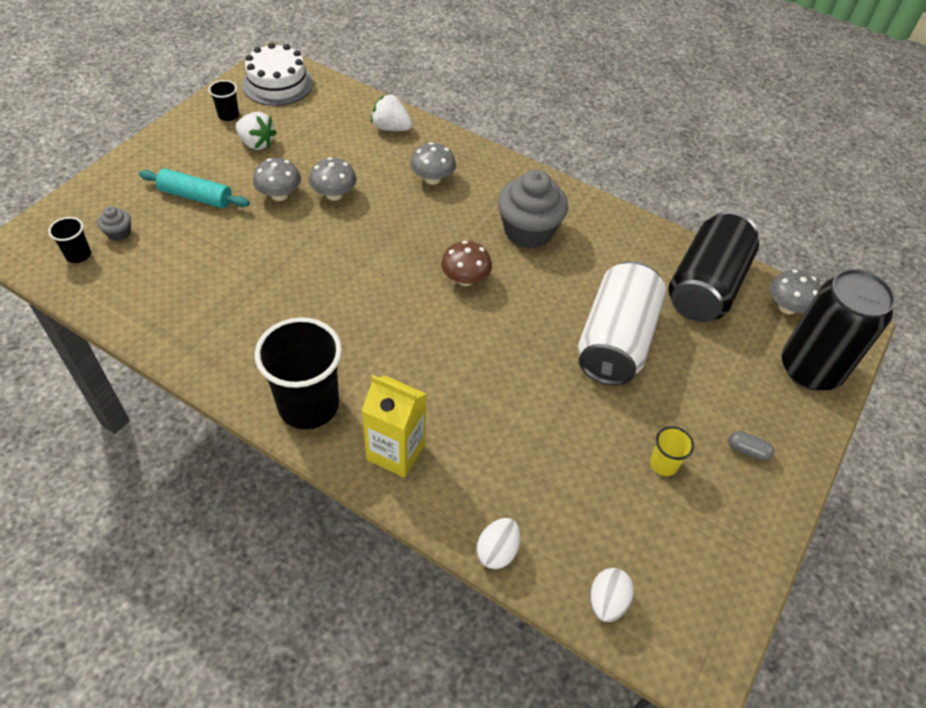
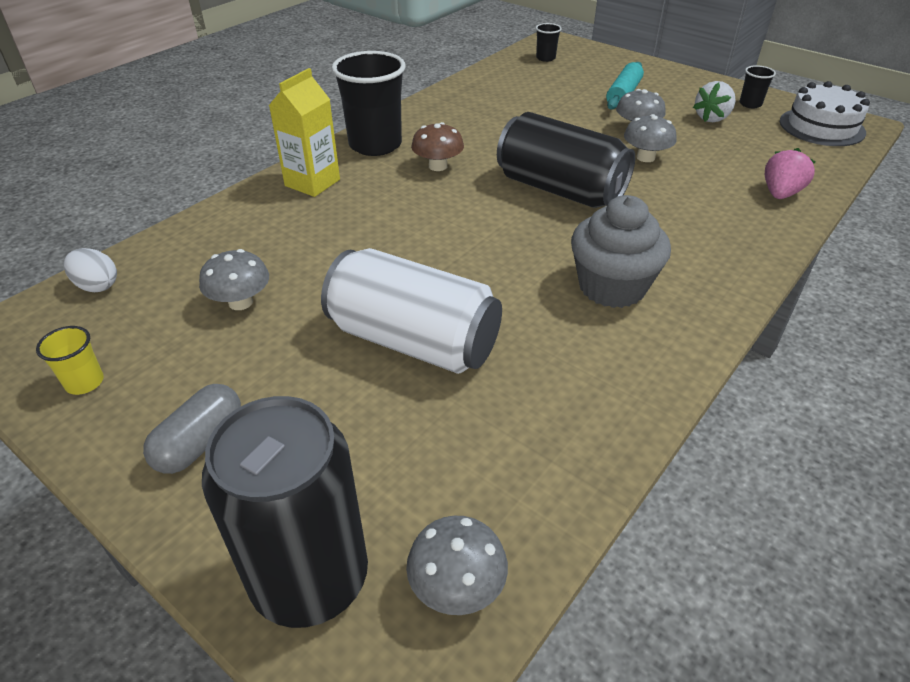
camera: 100 degrees right, 10 degrees down
grey cupcake [97,206,131,241] -> none
white strawberry [371,94,413,131] -> pink strawberry [765,148,816,199]
grey mushroom [410,142,456,185] -> grey mushroom moved to [199,249,269,310]
brown mushroom [441,241,492,286] -> brown mushroom moved to [411,122,464,171]
white egg [476,518,520,569] -> none
yellow cup [650,426,694,476] -> yellow cup moved to [36,326,104,395]
black can [668,211,759,322] -> black can moved to [497,112,635,208]
grey capsule [728,431,774,461] -> grey capsule [143,384,241,474], size x1.69

